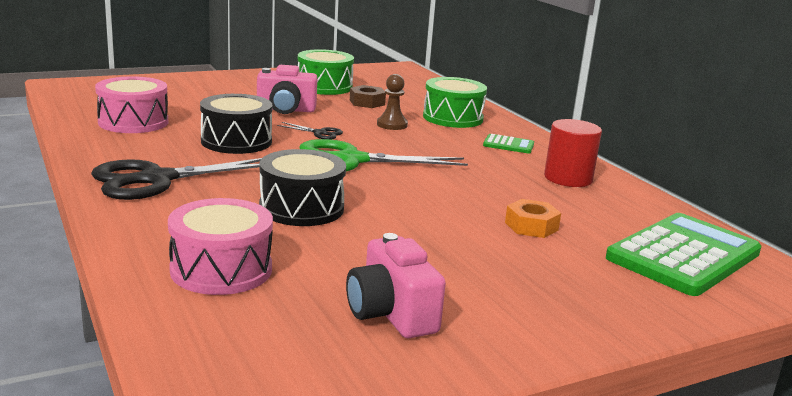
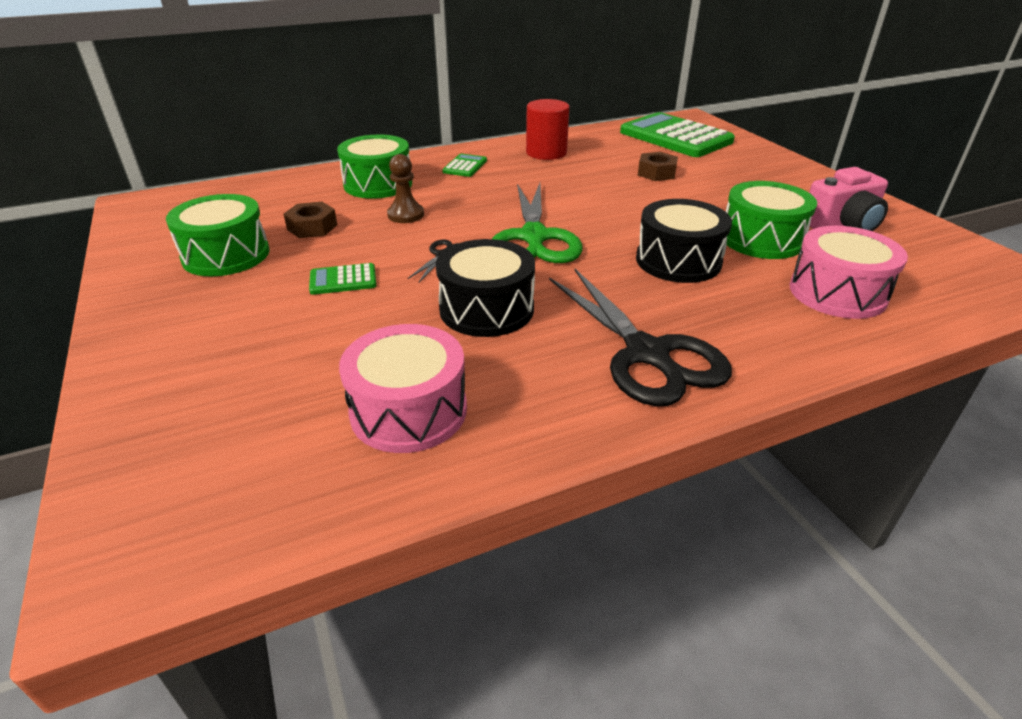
camera: 85 degrees left, 15 degrees up
pink camera [257,65,317,114] -> green calculator [309,263,376,295]
orange nut [505,199,561,238] -> brown nut [638,152,678,181]
none -> green drum [726,181,817,259]

